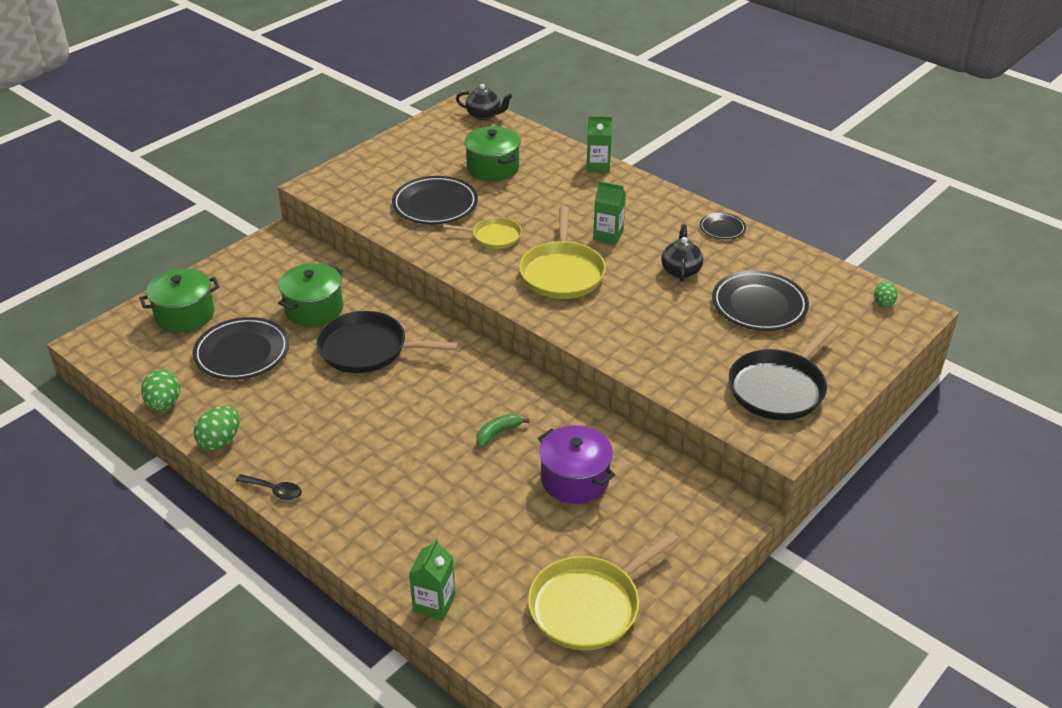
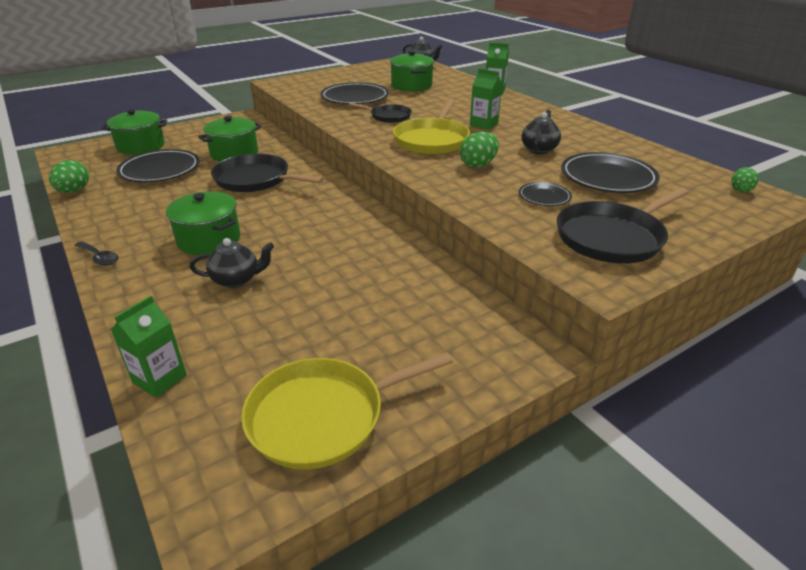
camera: 15 degrees right, 5 degrees down
green egg [194,406,239,451] -> green egg moved to [460,132,499,168]
yellow pan [443,217,522,249] -> black pan [349,103,412,123]
green banana [476,414,530,447] -> none
purple pot [538,425,615,504] -> none
black plate [700,213,746,239] -> black plate moved to [519,182,572,206]
none -> green pot [166,191,240,255]
none -> black teapot [190,238,274,288]

